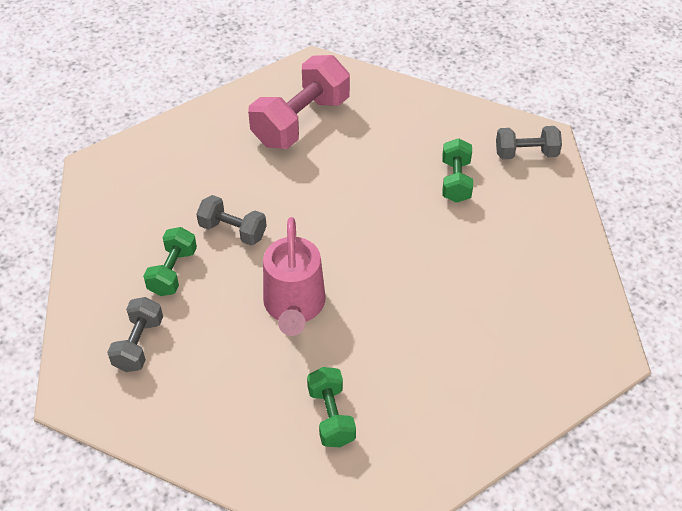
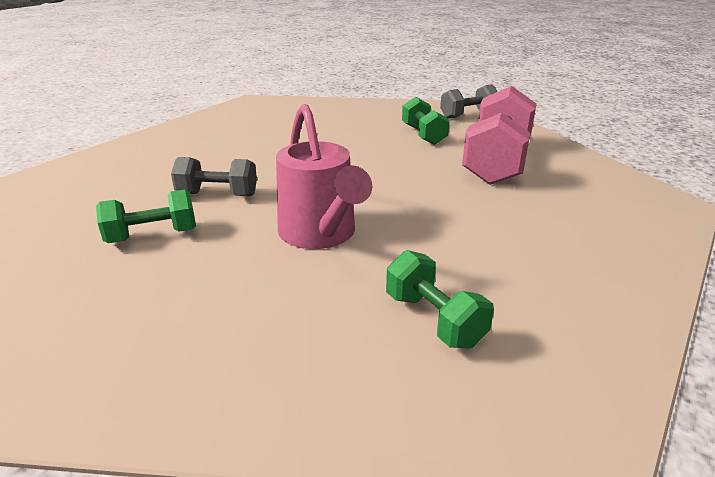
camera: 20 degrees left, 20 degrees down
grey dumbbell [107,297,163,372] -> none
green dumbbell [143,227,197,296] -> green dumbbell turned 75 degrees clockwise [96,190,196,243]
pink dumbbell [248,55,350,149] -> pink dumbbell moved to [462,86,537,185]

